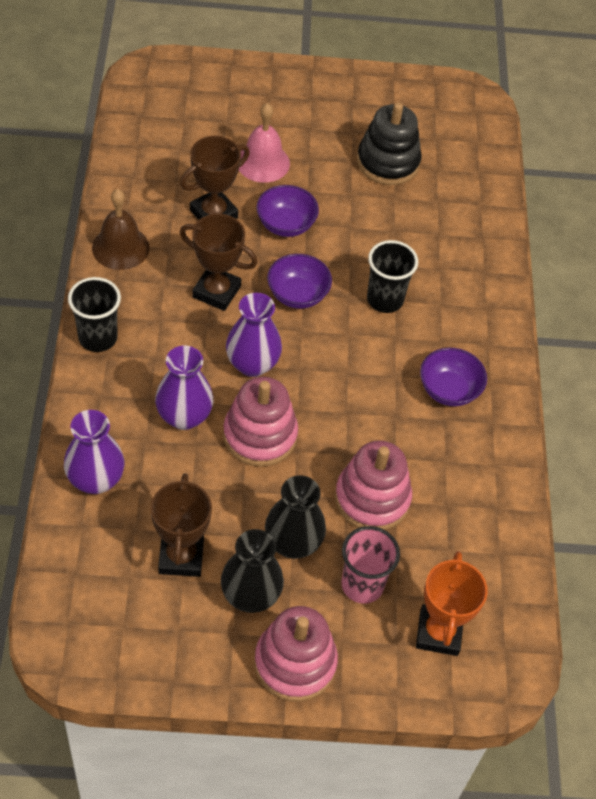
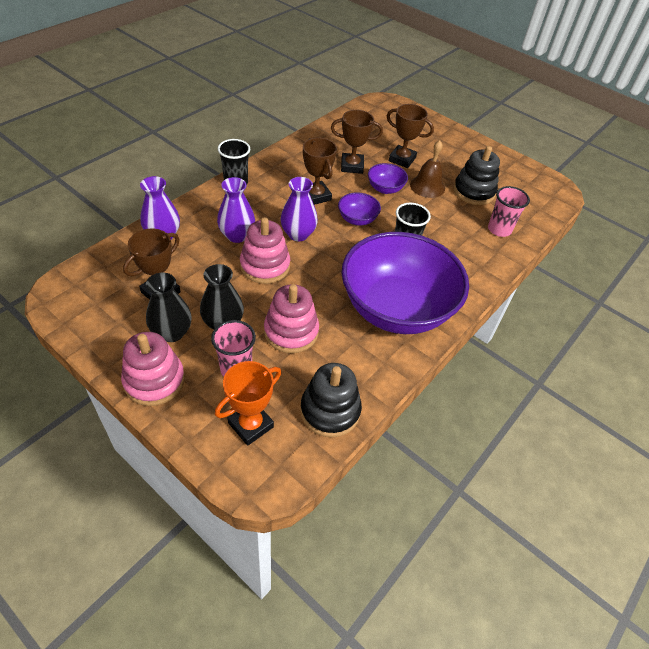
camera: 40 degrees right, 5 degrees down
brown bell [92,189,149,270] -> brown bell moved to [410,140,445,198]
pink bell [239,103,290,183] -> brown trophy [387,104,434,168]
purple bowl [420,348,487,406] -> purple bowl [341,232,469,334], size x2.49
none -> black stacking toy [300,363,362,437]
none -> pink cup [488,186,530,237]

